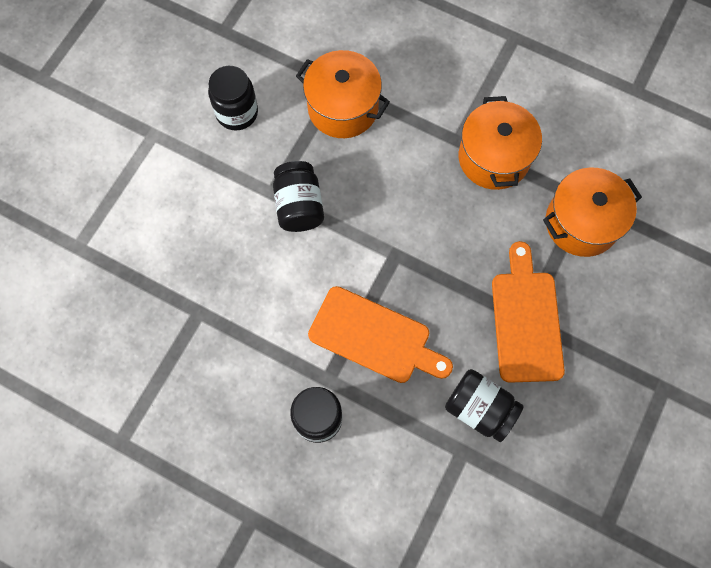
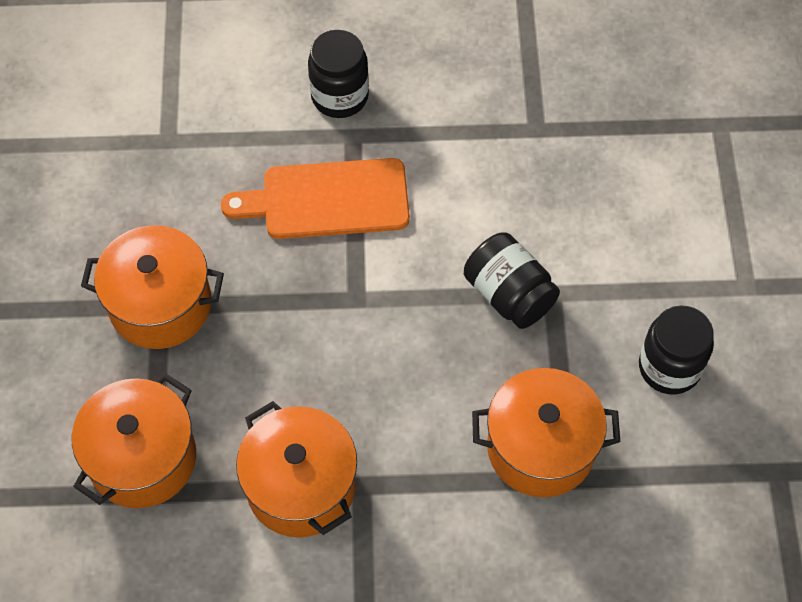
camera: 150 degrees right, 10 degrees down
black jar [445,369,524,442] -> none
orange cutting board [492,241,565,383] -> orange pot [81,225,224,349]

